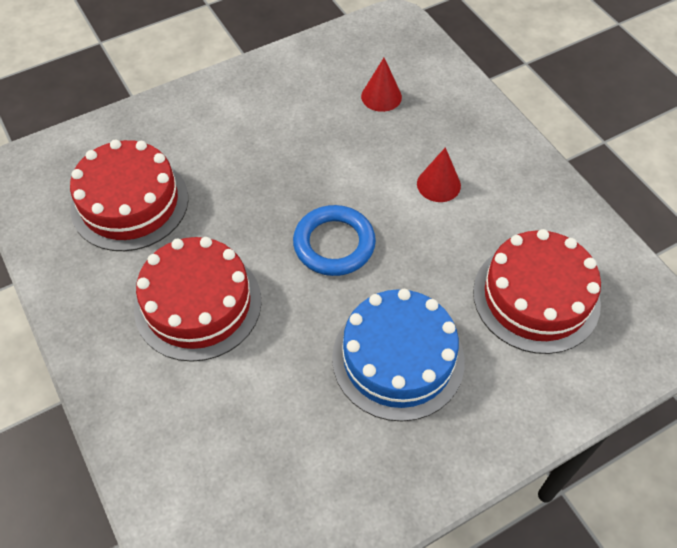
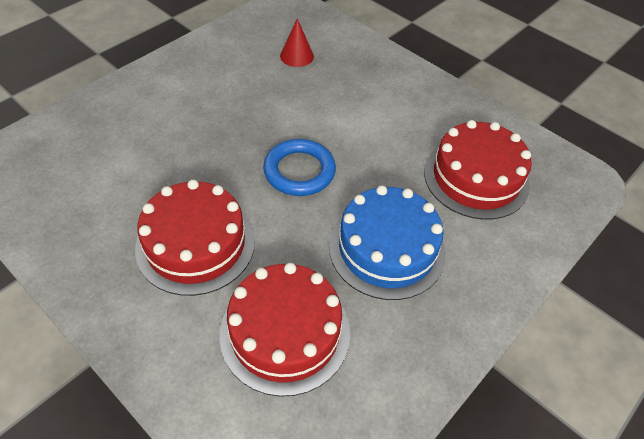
camera: 20 degrees left, 5 degrees down
red cake [70,139,189,251] -> red cake moved to [219,263,350,397]
red cone [417,147,461,202] -> none

